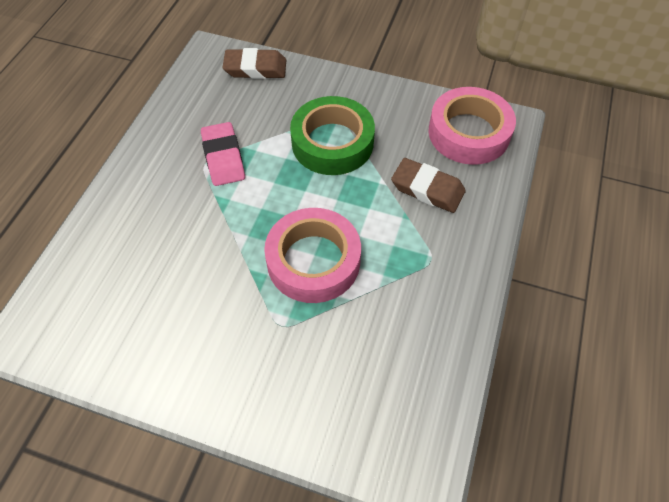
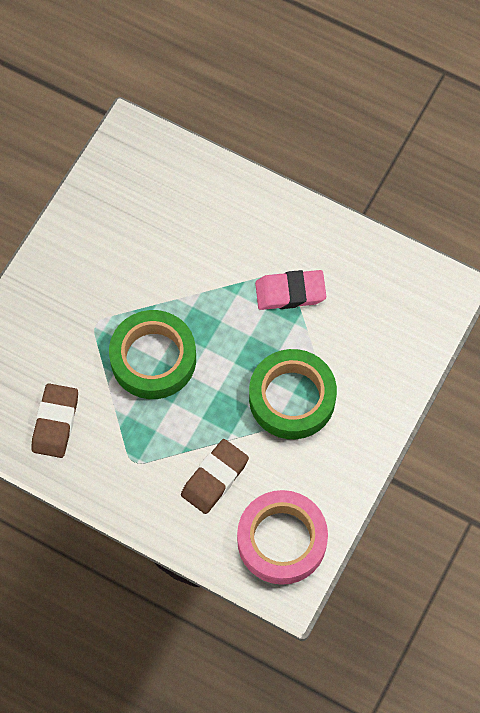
camera: 100 degrees right, 10 degrees up
brown eraser [223,48,286,79] -> brown eraser moved to [31,383,78,458]
pink tape [264,208,361,303] -> green tape [109,310,196,399]

